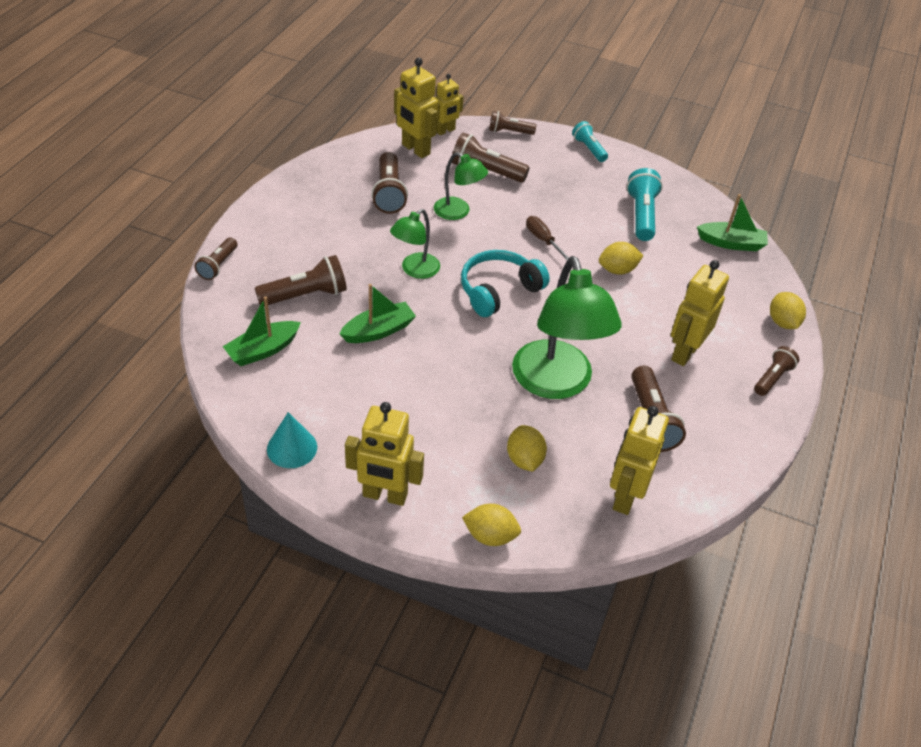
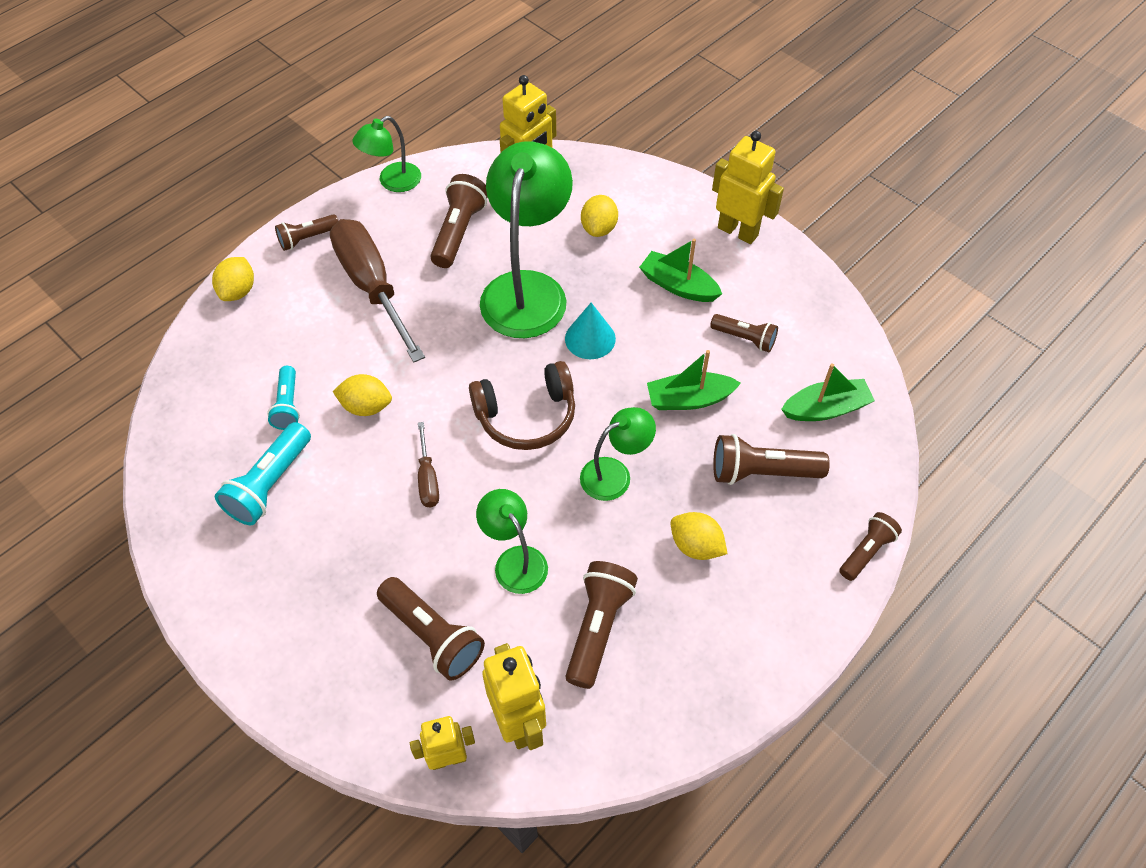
camera: 155 degrees left, 10 degrees up
turquoise cone [267,412,317,468] -> turquoise cone moved to [565,303,616,359]
turquoise headphones [461,250,550,317] -> brown headphones [469,361,575,450]
yellow lemon [462,504,521,546] -> yellow lemon moved to [671,512,728,560]
brown flashlight [489,111,536,135] -> brown flashlight moved to [710,314,778,352]
turquoise flashlight [572,121,608,162] -> turquoise flashlight moved to [267,366,300,430]
yellow robot [671,260,729,366] -> brown screwdriver [330,219,425,363]
green boat [697,194,768,251] -> green boat moved to [639,239,722,302]
none -> green lamp [352,116,421,192]

